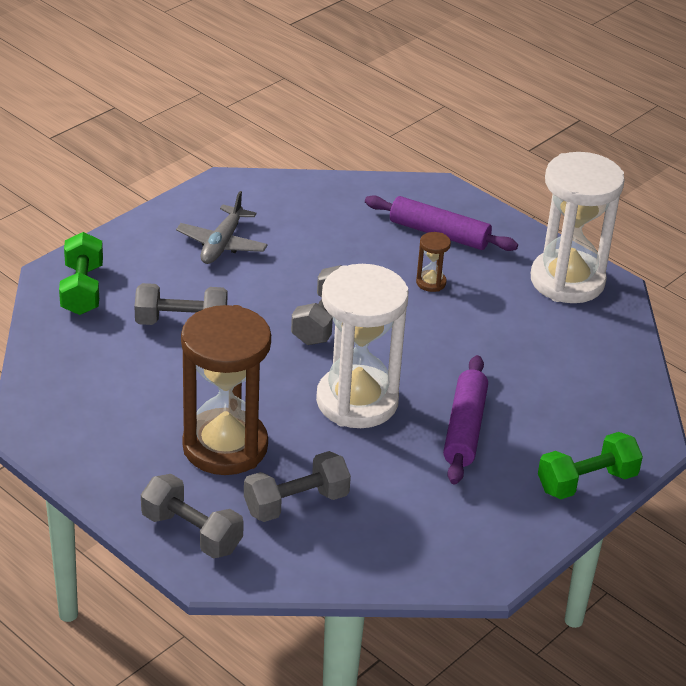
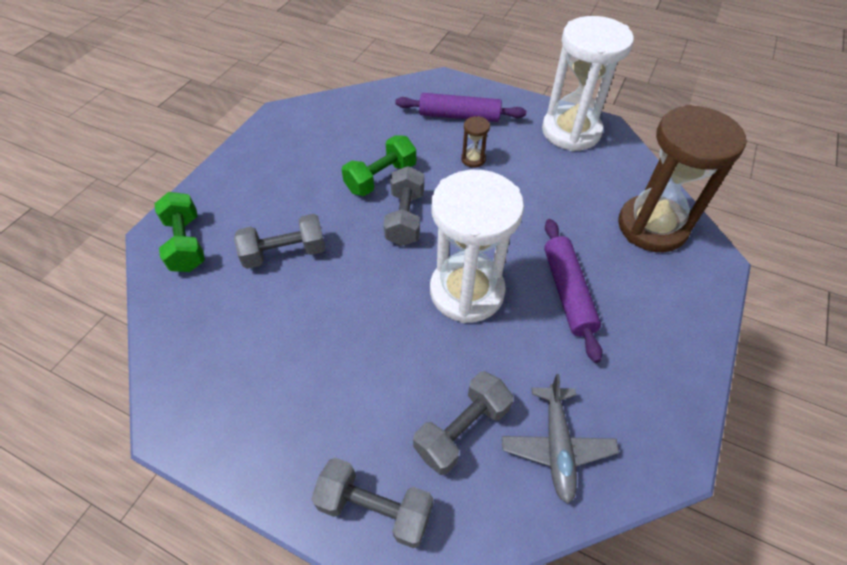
camera: 15 degrees left, 15 degrees up
grey plane [176,191,268,264] -> grey plane moved to [502,374,619,504]
brown hourglass [181,305,271,475] -> brown hourglass moved to [618,105,747,252]
green dumbbell [538,432,643,499] -> green dumbbell moved to [342,135,416,196]

